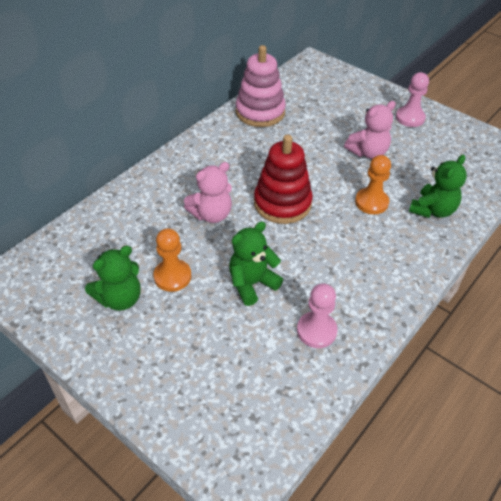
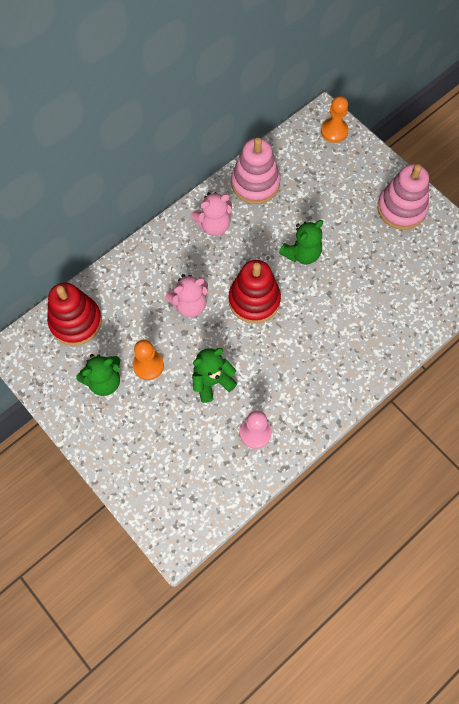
camera: 10 degrees right, 20 degrees up
pink teddy bear [344,101,396,159] -> pink teddy bear moved to [191,192,232,236]
orange pawn [355,155,391,214] -> orange pawn moved to [321,96,349,143]
pink pawn [396,72,429,127] -> pink stacking toy [377,164,429,230]
green teddy bear [409,155,467,218] -> green teddy bear moved to [279,220,323,264]
none -> red stacking toy [47,282,102,346]

